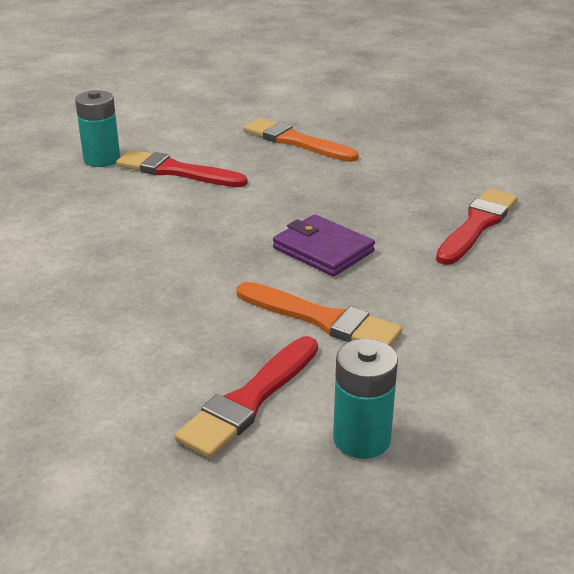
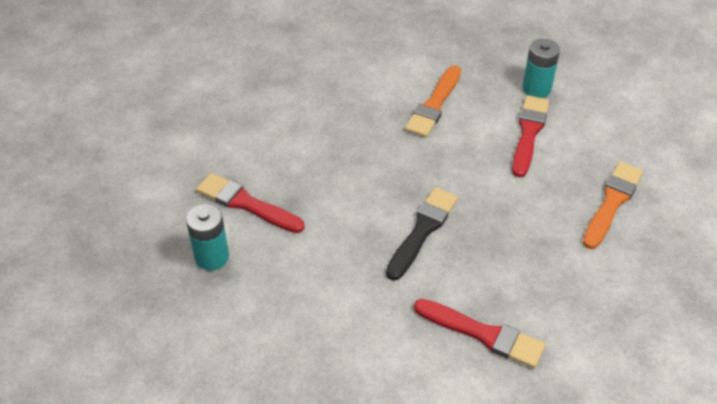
camera: 85 degrees right, 15 degrees up
orange brush [236,282,402,347] -> orange brush moved to [405,65,461,138]
purple wallet [273,214,375,277] -> black brush [386,187,458,281]

